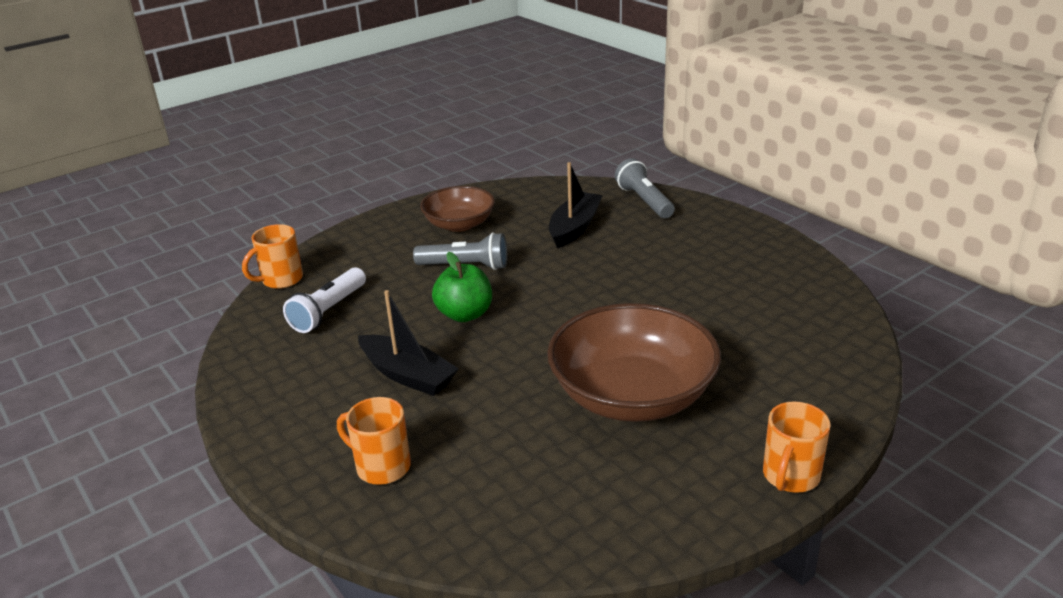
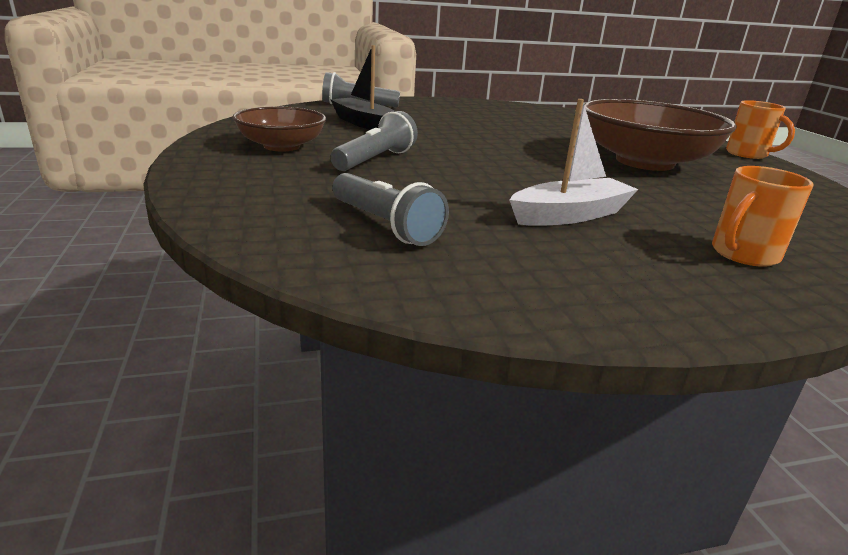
camera: 70 degrees left, 5 degrees down
orange mug [242,224,303,289] -> none
white flashlight [283,267,366,333] -> grey flashlight [332,173,449,246]
black boat [358,290,459,396] -> white boat [509,99,638,226]
green apple [432,252,492,322] -> none

